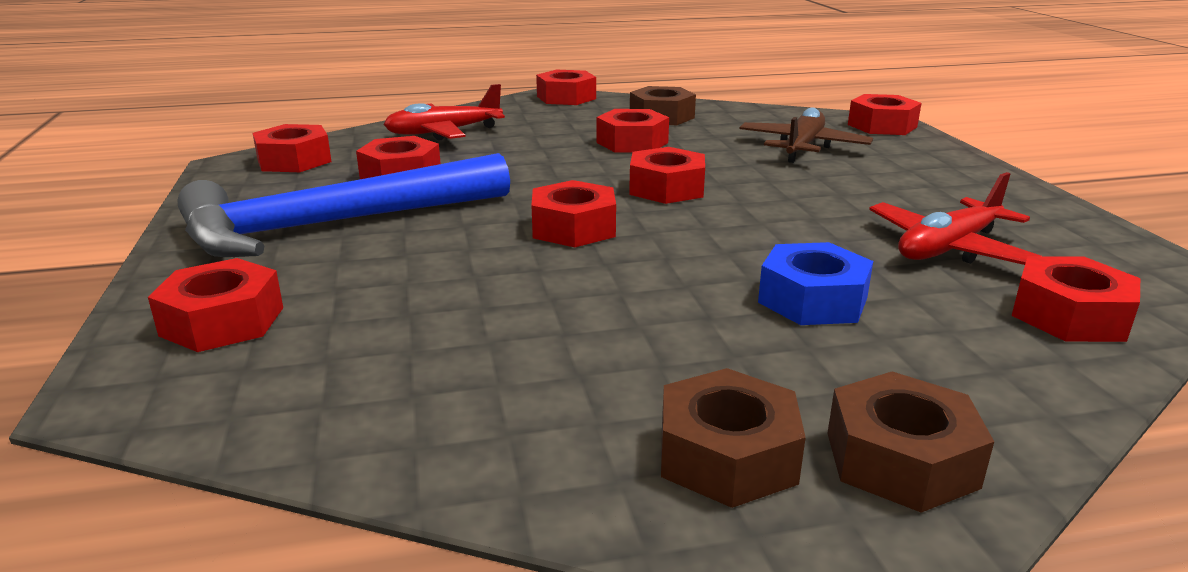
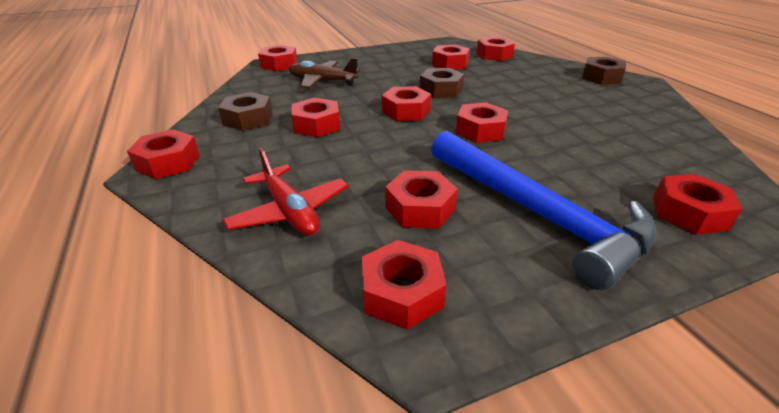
camera: 100 degrees left, 10 degrees up
brown nut [661,368,806,508] -> brown nut moved to [419,68,464,98]
blue nut [758,242,873,325] -> none
red plane [869,172,1041,265] -> red nut [432,44,470,70]

